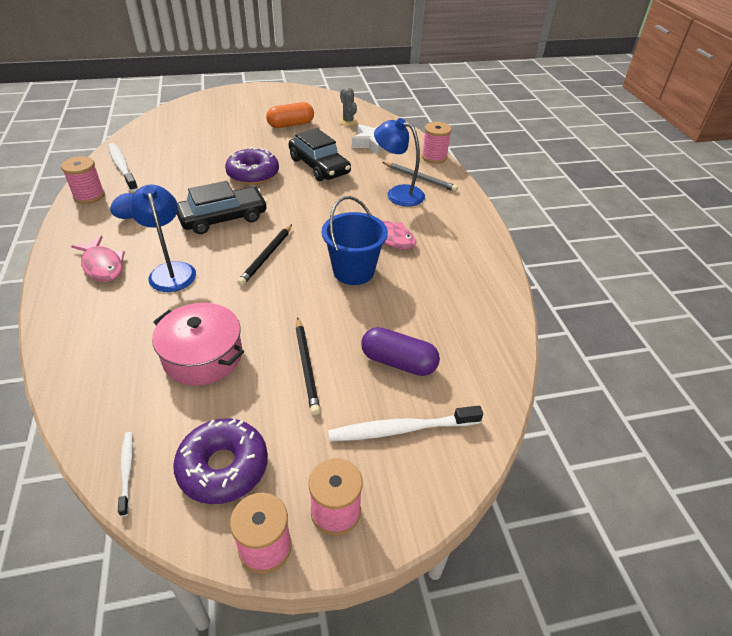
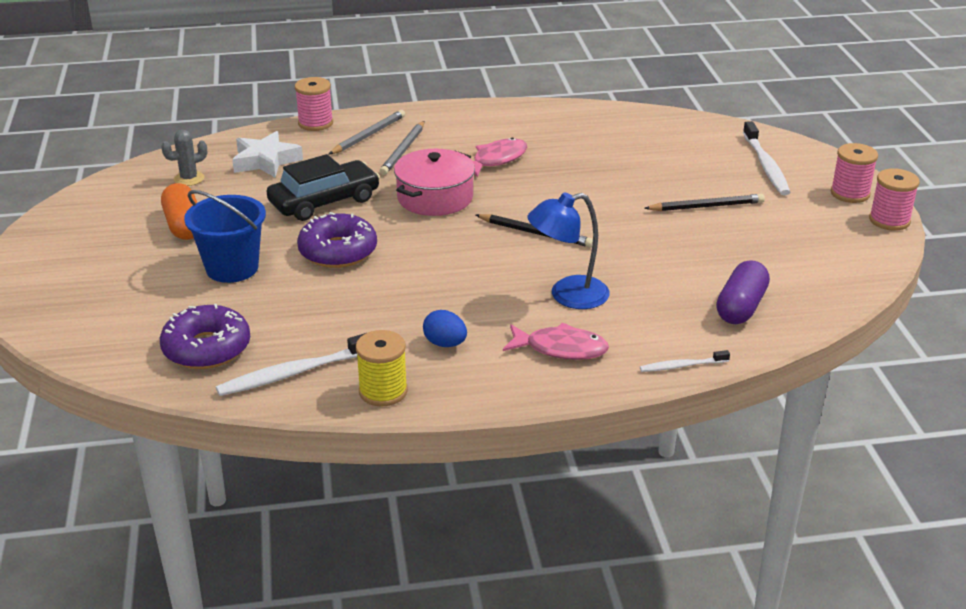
camera: 85 degrees left, 10 degrees down
pink spool [61,156,105,204] -> yellow spool [356,330,408,407]
pink fish [71,236,125,282] -> pink fish turned 45 degrees clockwise [503,322,609,360]
white toothbrush [118,432,133,517] -> white toothbrush moved to [640,350,730,372]
pink pot [152,303,244,386] -> pink pot moved to [394,149,475,216]
purple donut [173,418,268,504] -> purple donut moved to [160,304,250,369]
black car [177,181,267,234] -> none
blue bucket [322,196,388,285] -> blue bucket moved to [184,190,266,283]
purple capsule [361,327,440,376] -> purple capsule moved to [716,260,770,324]
blue lamp [374,118,425,207] -> grey pencil [380,121,424,175]

